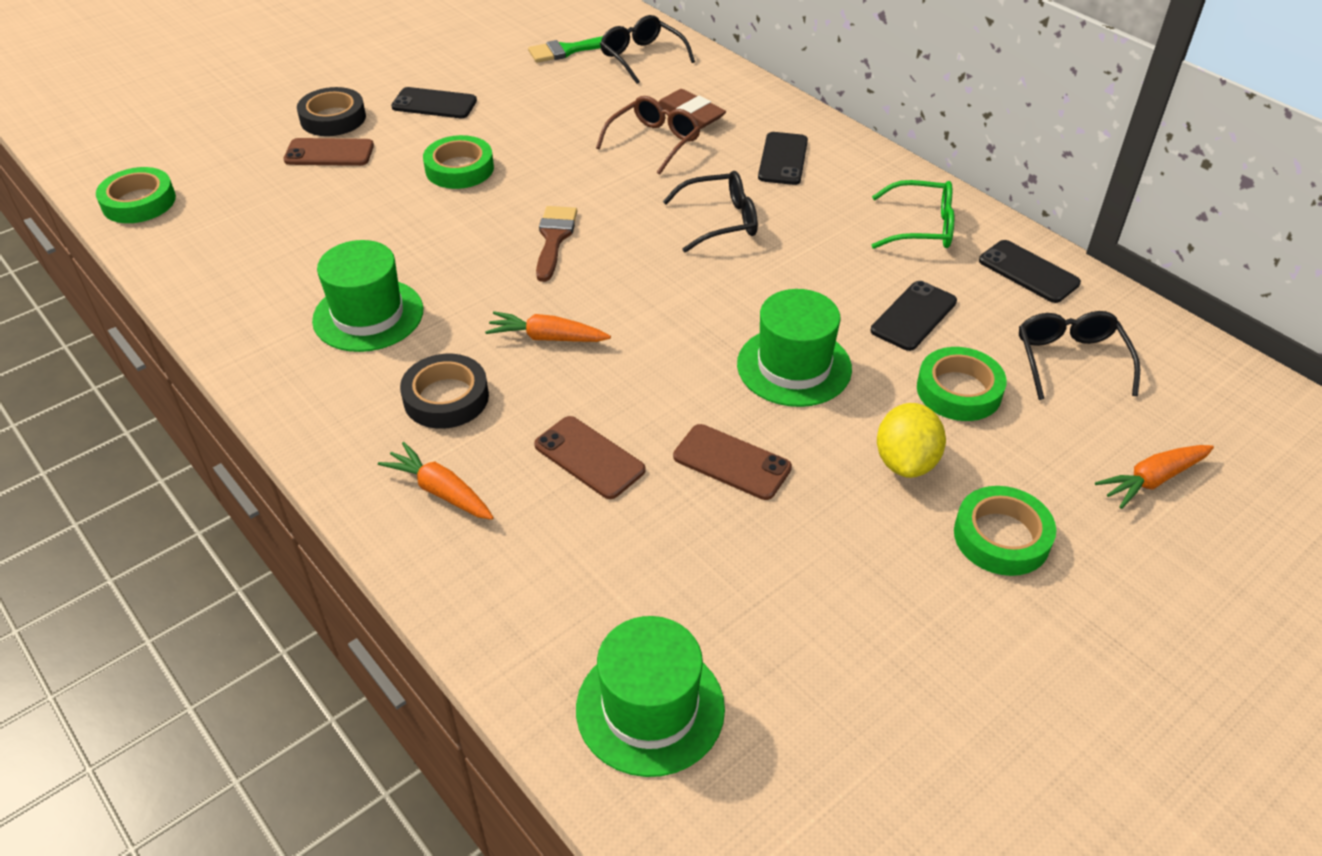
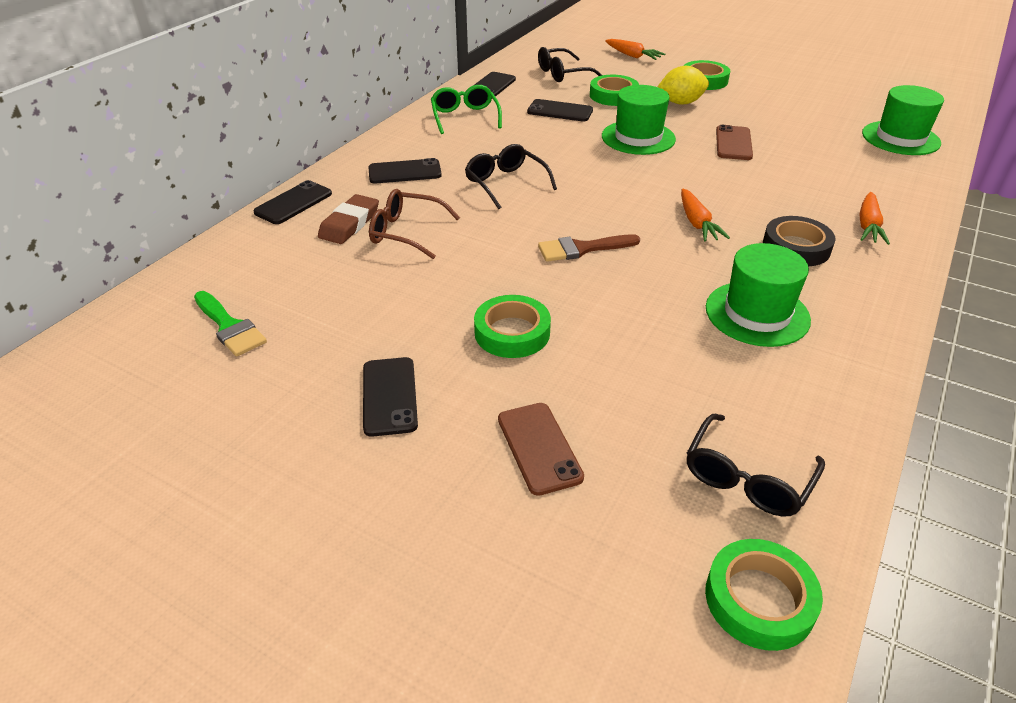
camera: 110 degrees left, 5 degrees down
black tape [297,87,366,136] -> none
brown phone [534,416,646,499] -> none
black glasses [600,15,695,84] -> black glasses moved to [687,414,825,517]
none -> black phone [253,180,332,224]

